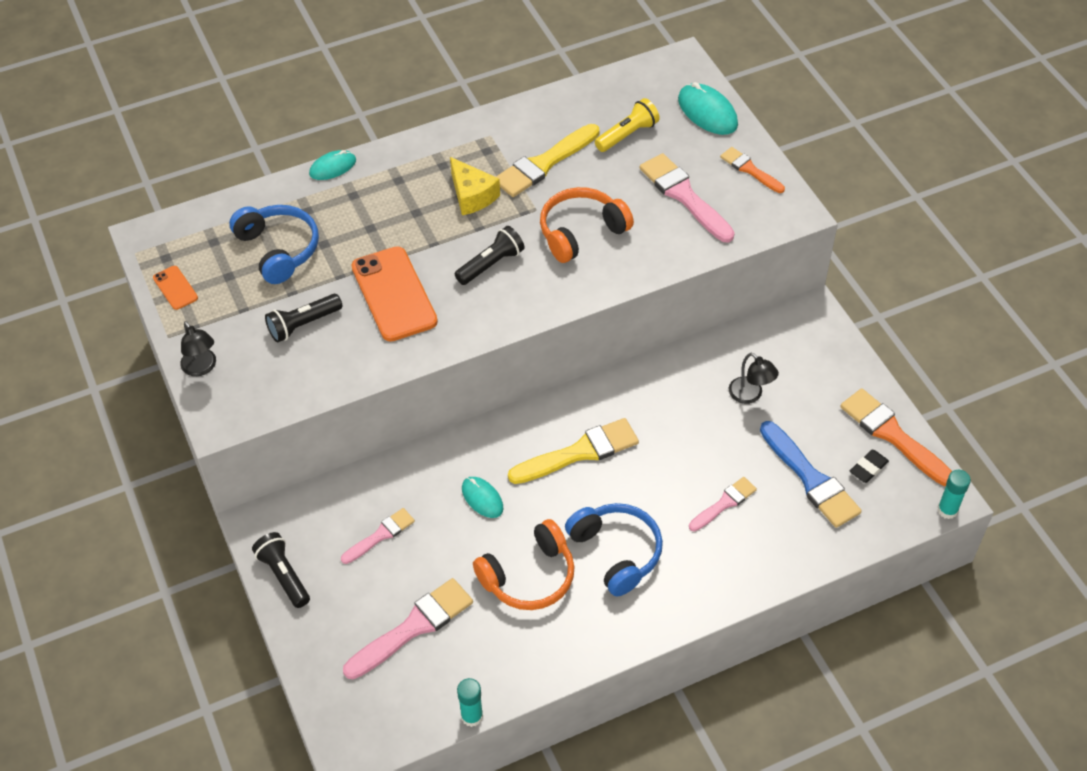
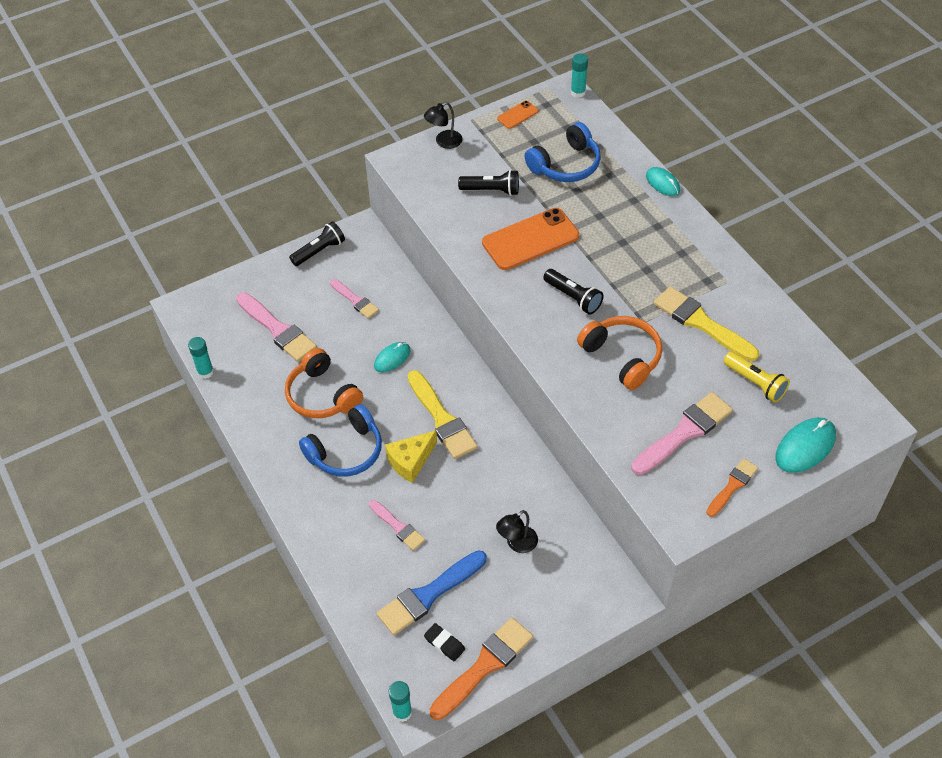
camera: 85 degrees right, 0 degrees up
black flashlight [265,294,342,342] -> black flashlight turned 135 degrees clockwise [458,170,519,196]
yellow cheese [450,157,500,215] -> yellow cheese moved to [385,431,437,483]
none -> turquoise glue stick [571,53,588,98]

